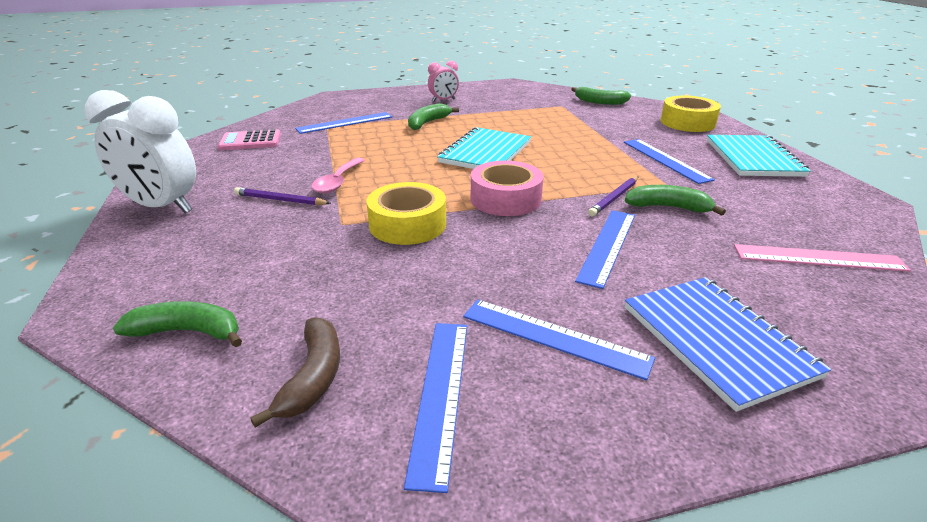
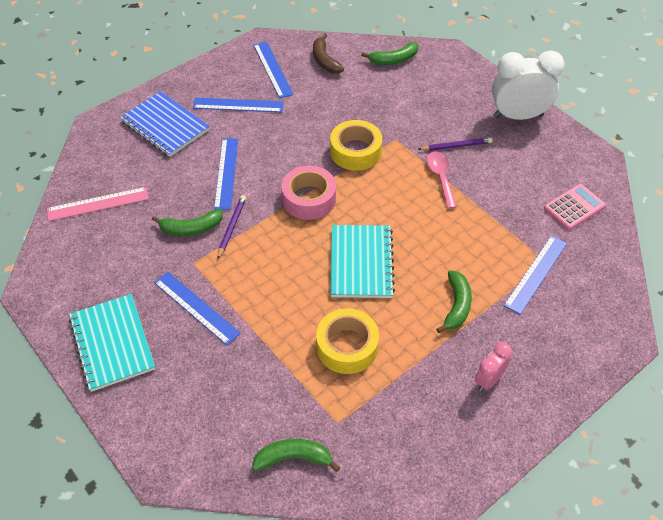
camera: 155 degrees right, 20 degrees up
yellow tape [661,96,721,132] -> yellow tape moved to [316,308,379,374]

